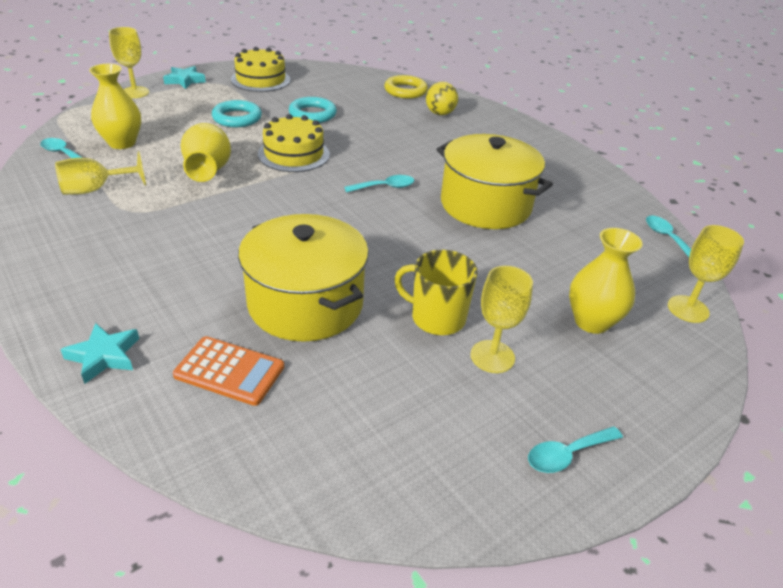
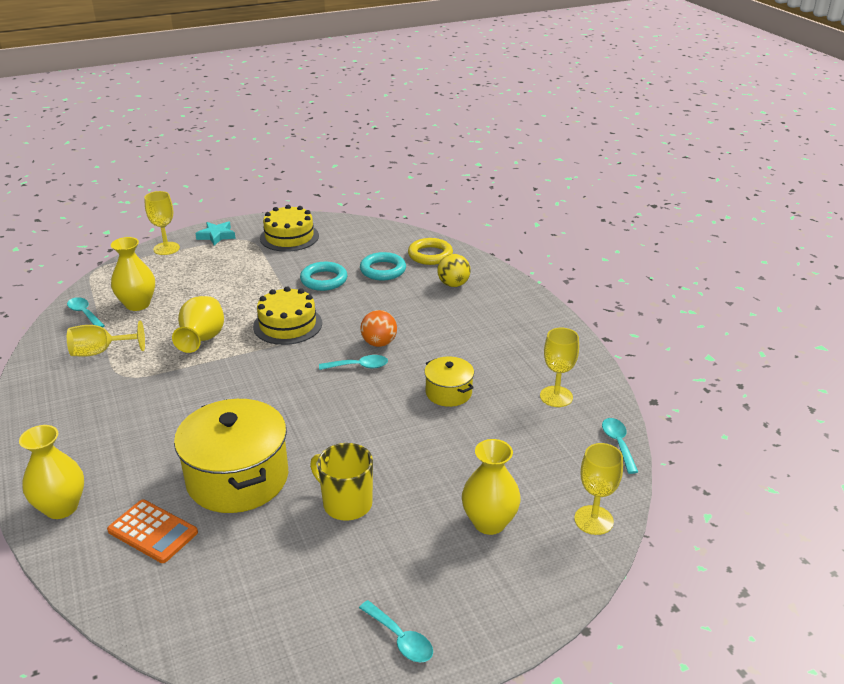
camera: 15 degrees right, 5 degrees down
turquoise star [60,323,139,384] -> yellow vase [19,425,84,519]
turquoise ring [212,100,262,127] -> turquoise ring moved to [360,252,406,280]
yellow pot [437,134,553,229] -> yellow pot [424,357,474,407], size x0.52
yellow goblet [470,266,533,373] -> yellow goblet moved to [540,328,579,407]
turquoise spoon [528,426,623,473] -> turquoise spoon turned 120 degrees counterclockwise [359,600,433,663]
none -> orange ball [360,310,397,347]

